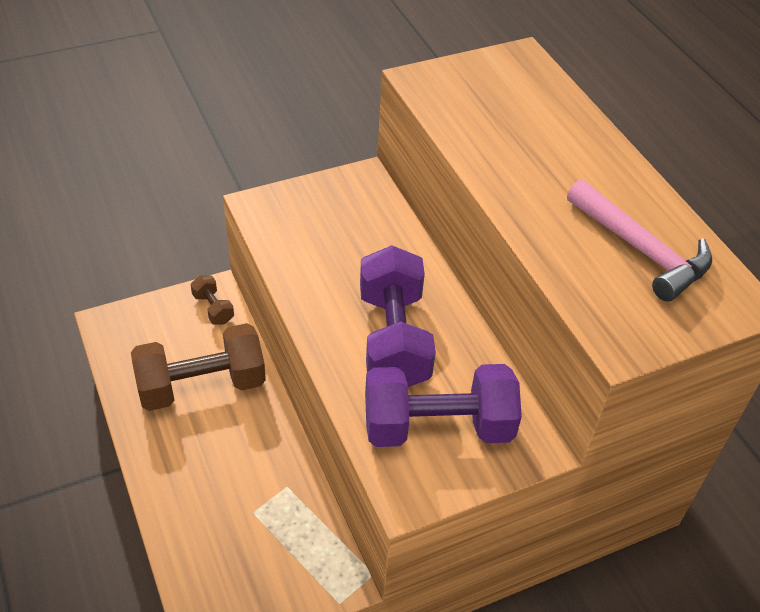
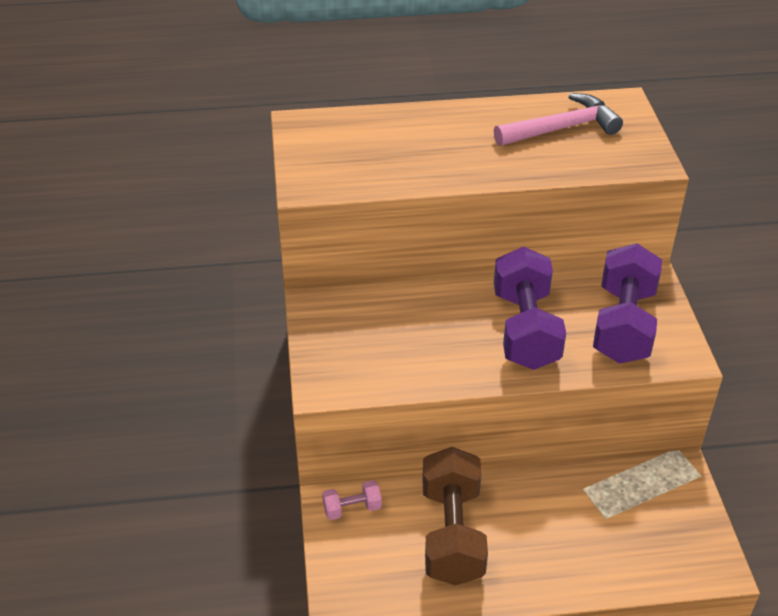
camera: 70 degrees left, 5 degrees down
brown dumbbell [191,275,234,325] -> pink dumbbell [322,480,382,520]
purple dumbbell [360,246,436,387] -> purple dumbbell turned 75 degrees clockwise [494,247,566,370]

